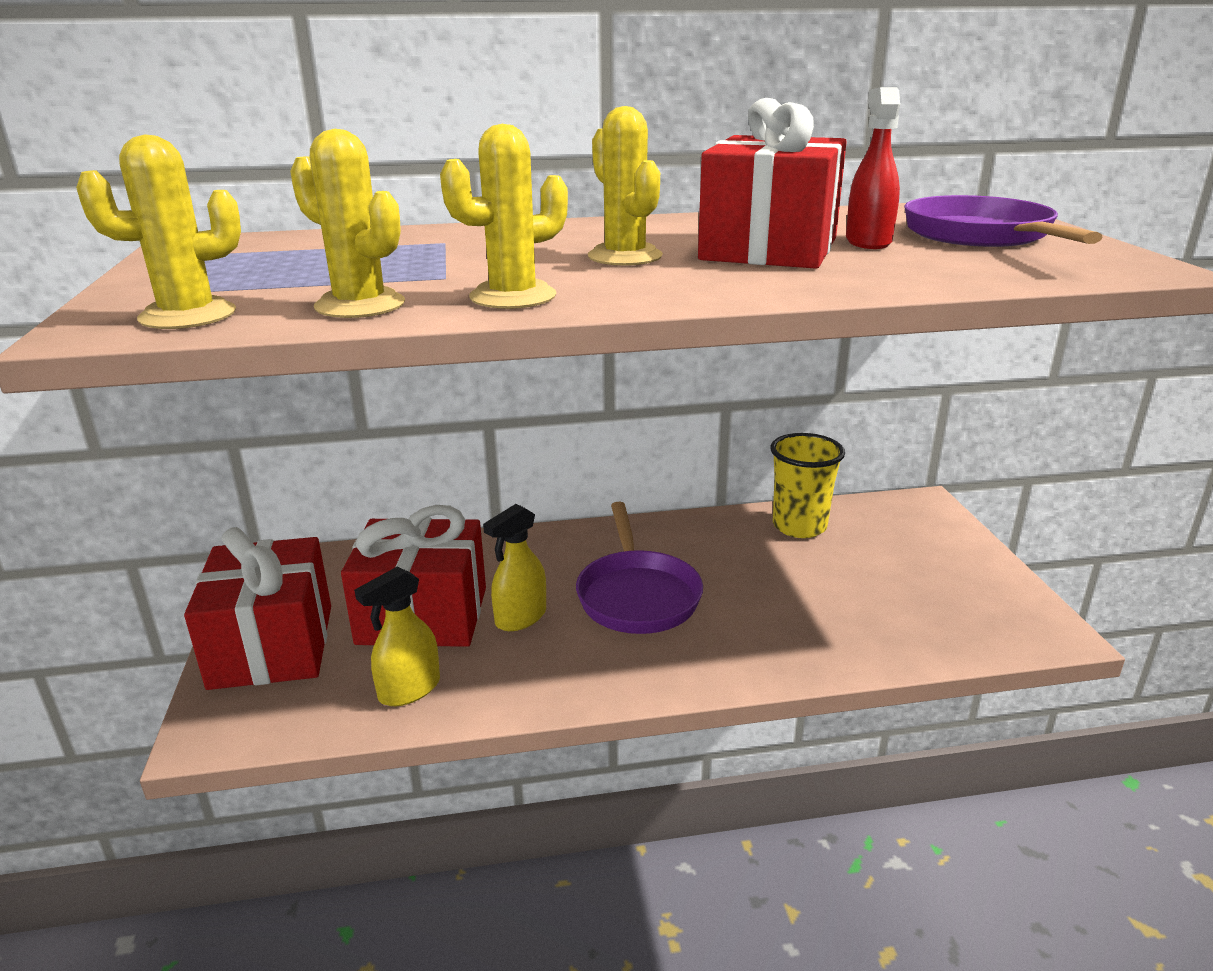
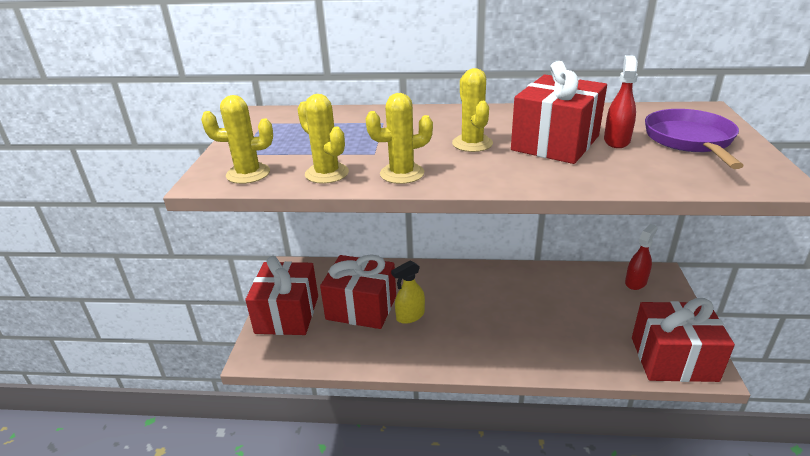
camera: 15 degrees right, 5 degrees up
yellow spray bottle [354,566,440,706] -> none
purple pan [576,502,703,634] -> none
yellow cup [770,433,845,538] -> none
none -> red spray bottle [625,224,658,290]
none -> red gift [632,298,735,382]

